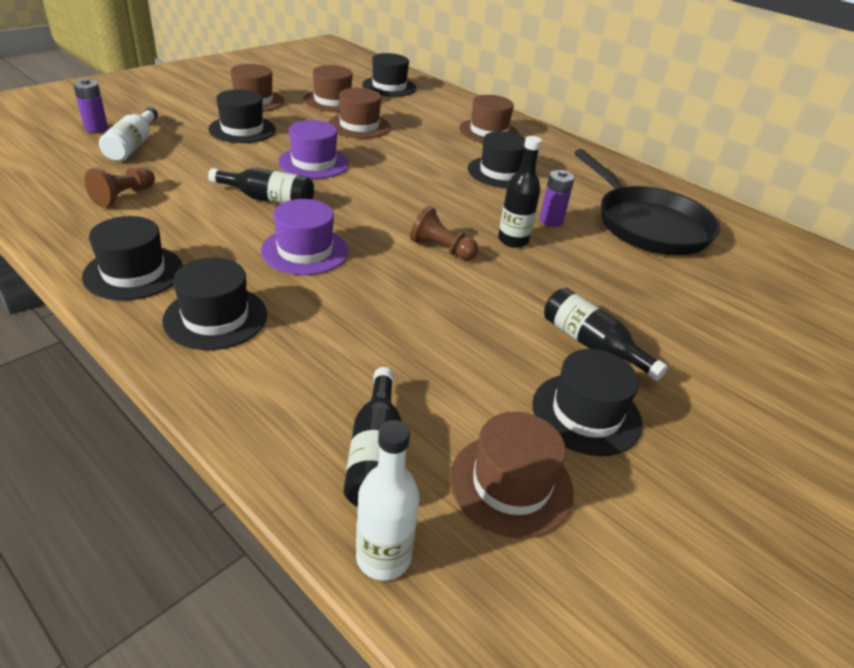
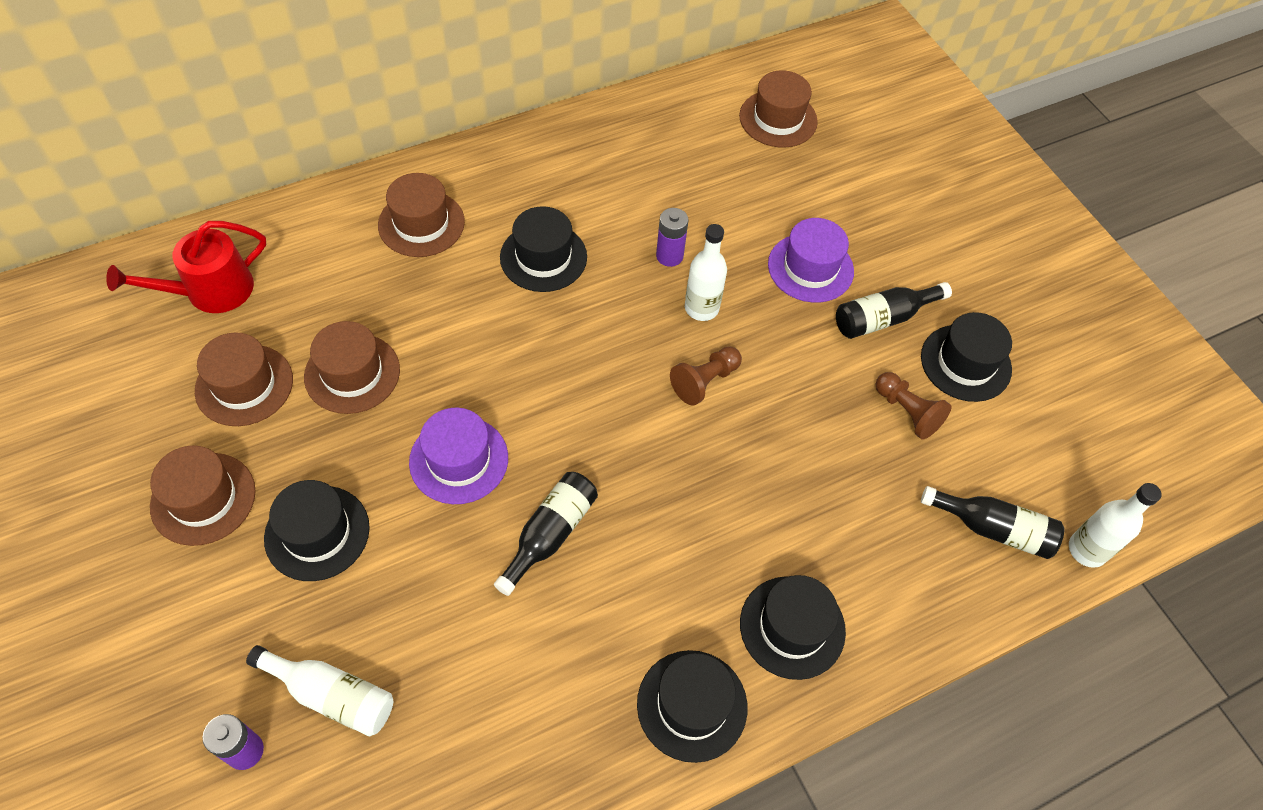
camera: 70 degrees left, 20 degrees up
brown pawn [84,167,155,208] -> brown pawn moved to [876,372,952,440]
purple hat [261,199,348,275] -> purple hat moved to [768,218,854,303]
black hat [362,53,416,97] -> red watering can [106,221,266,313]
brown hat [450,412,574,538] -> brown hat moved to [739,70,818,147]
black bottle [498,136,542,248] -> white bottle [685,224,727,321]
black pan [574,149,720,255] -> none

